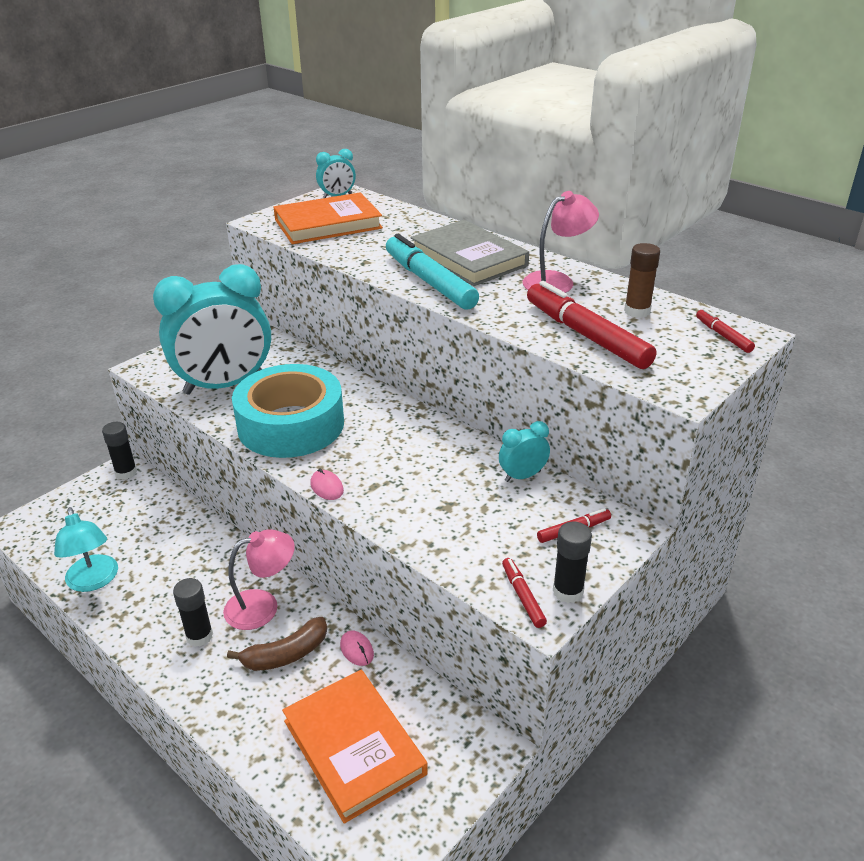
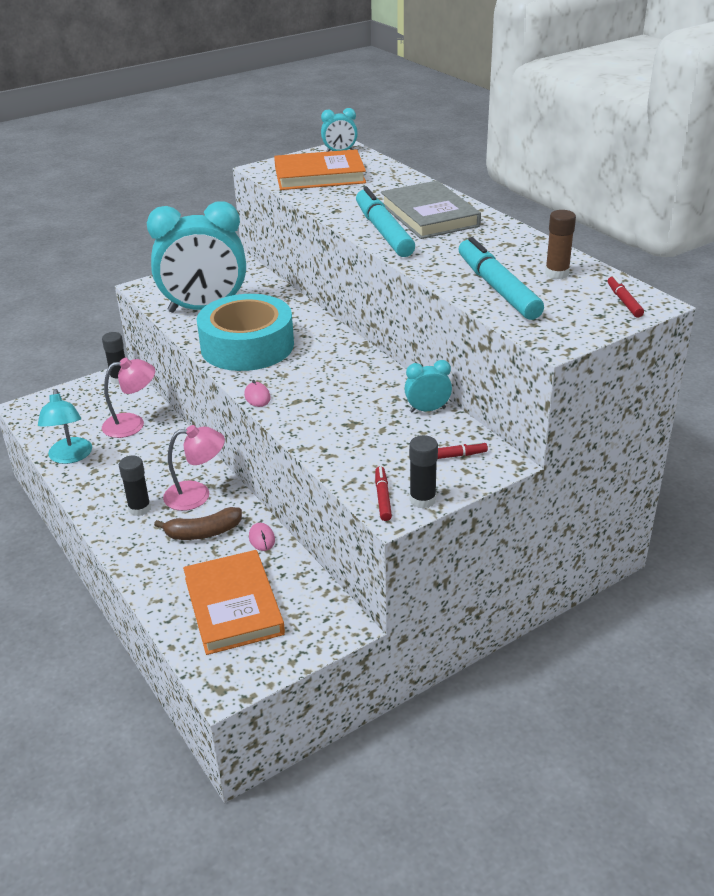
camera: 15 degrees right, 0 degrees up
pink lamp [523,191,599,293] -> pink lamp moved to [102,358,155,438]
red marker [527,281,657,369] -> turquoise marker [459,237,544,320]

